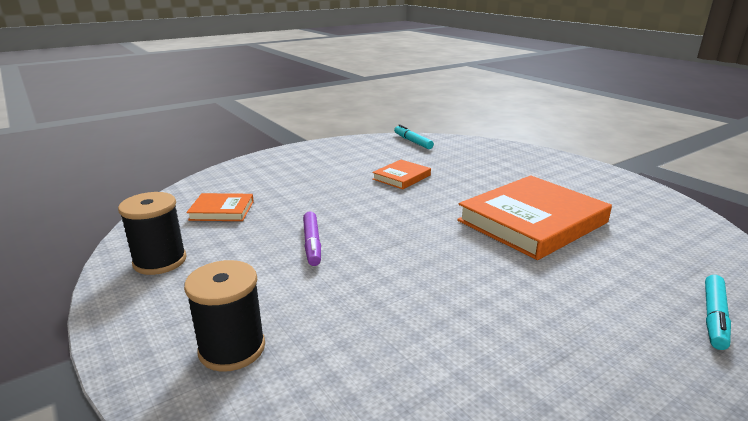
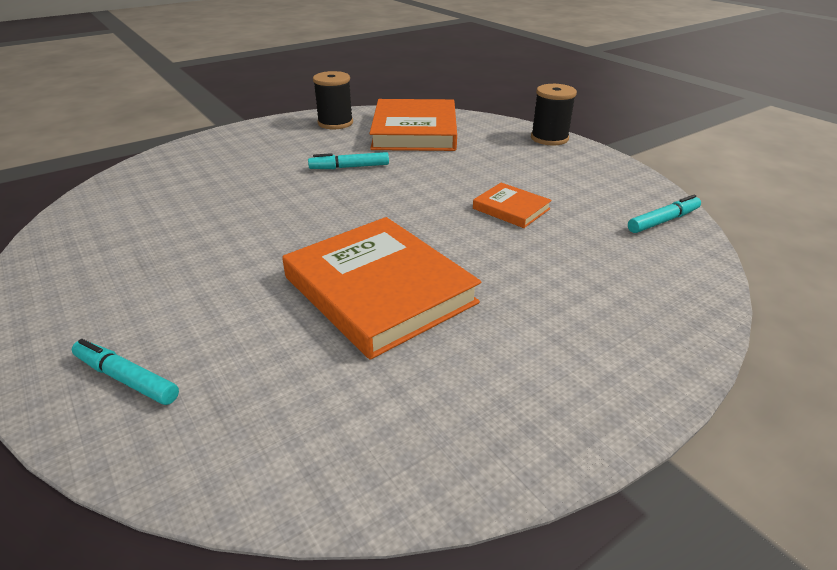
camera: 90 degrees right, 10 degrees up
black spool [184,260,265,372] -> black spool moved to [531,84,577,145]
orange book [186,193,254,221] -> orange book [369,99,457,151], size x2.08
purple marker [303,211,321,266] -> turquoise marker [308,152,389,169]

